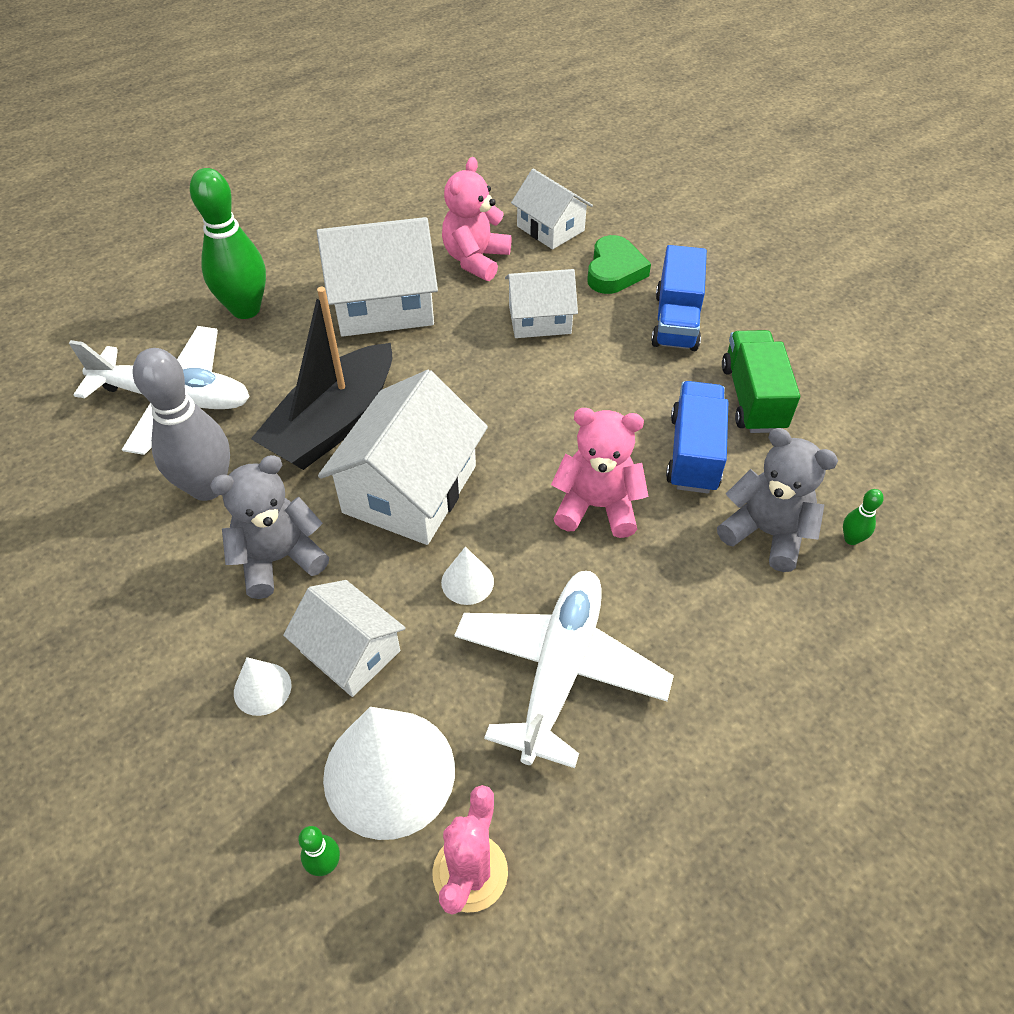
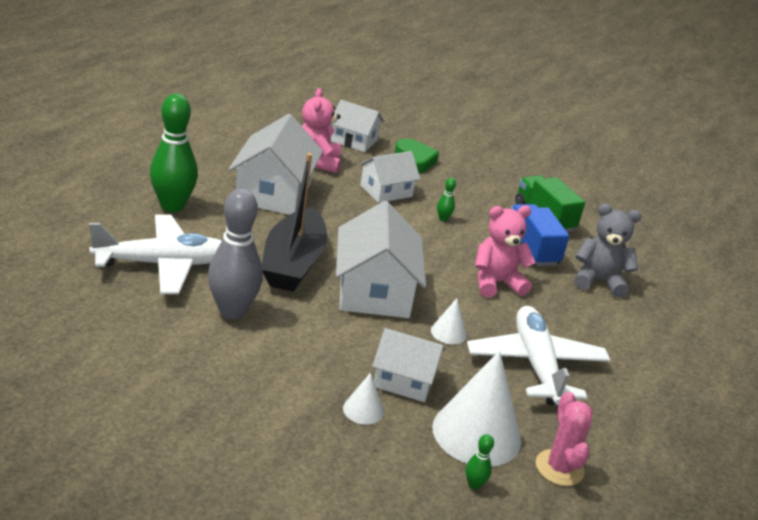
camera: 30 degrees left, 20 degrees down
grey teddy bear [210,455,329,599] -> none
white house [317,217,438,337] -> white house turned 45 degrees counterclockwise [228,114,323,215]
blue truck [651,245,707,351] -> none
green bowling pin [843,489,884,545] -> green bowling pin moved to [437,178,456,221]

